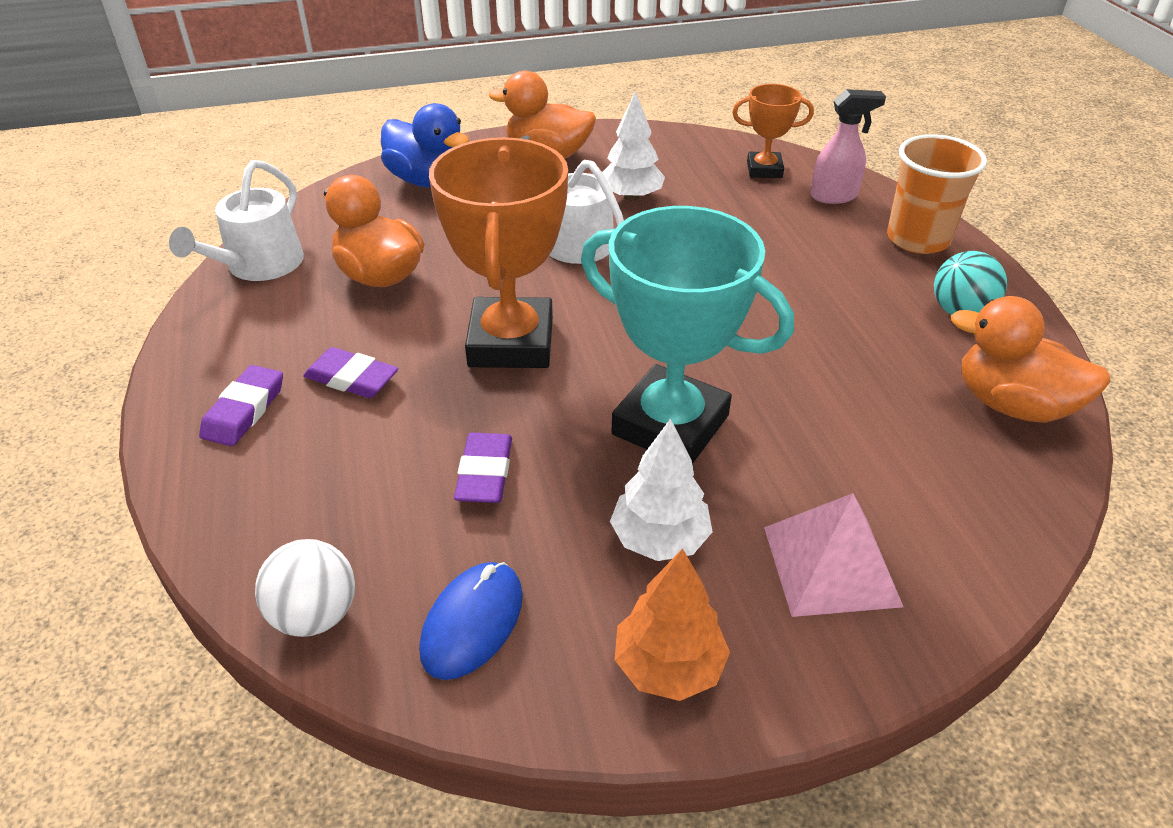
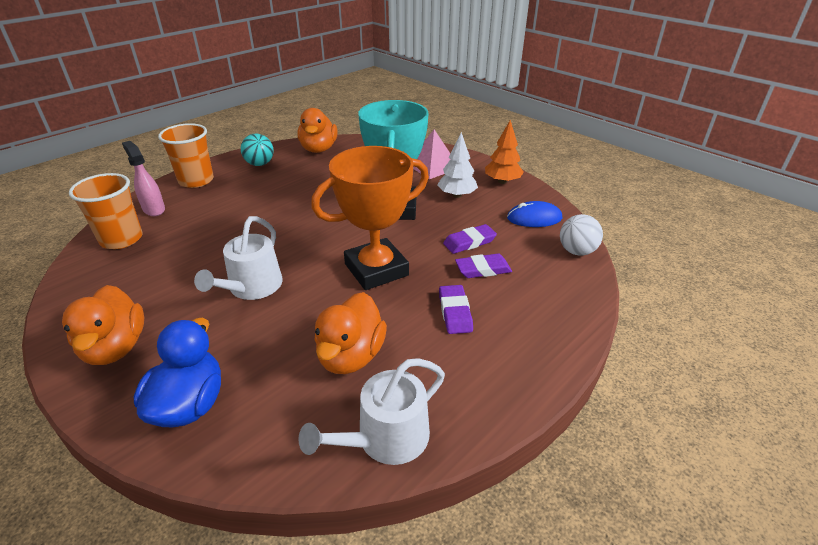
camera: 120 degrees left, 5 degrees down
white watering can [169,160,304,281] -> white watering can turned 150 degrees clockwise [298,358,445,465]
purple eraser [199,365,283,446] -> purple eraser moved to [455,254,512,278]
white tree [602,91,665,201] -> none
orange trophy [732,84,814,178] -> orange cup [69,173,143,249]

